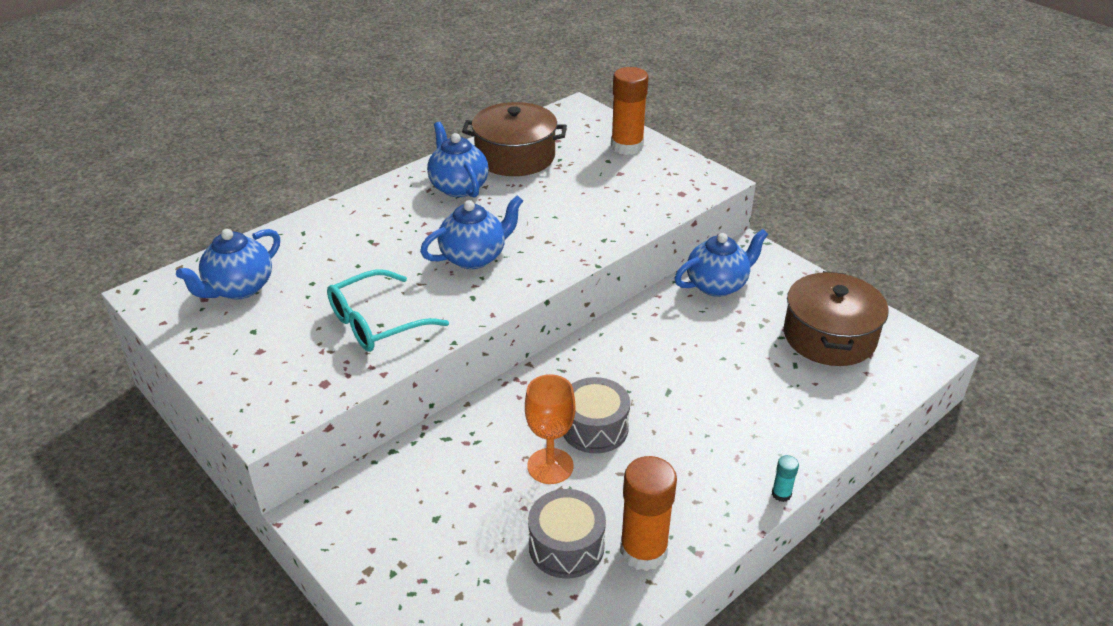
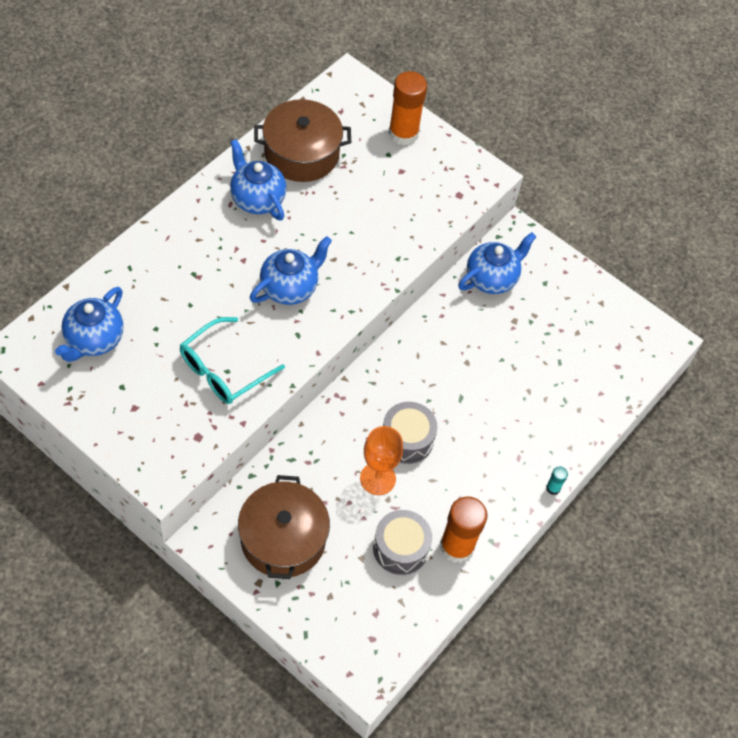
camera: 15 degrees left, 20 degrees up
brown pot [784,271,889,366] -> brown pot moved to [238,475,330,579]

